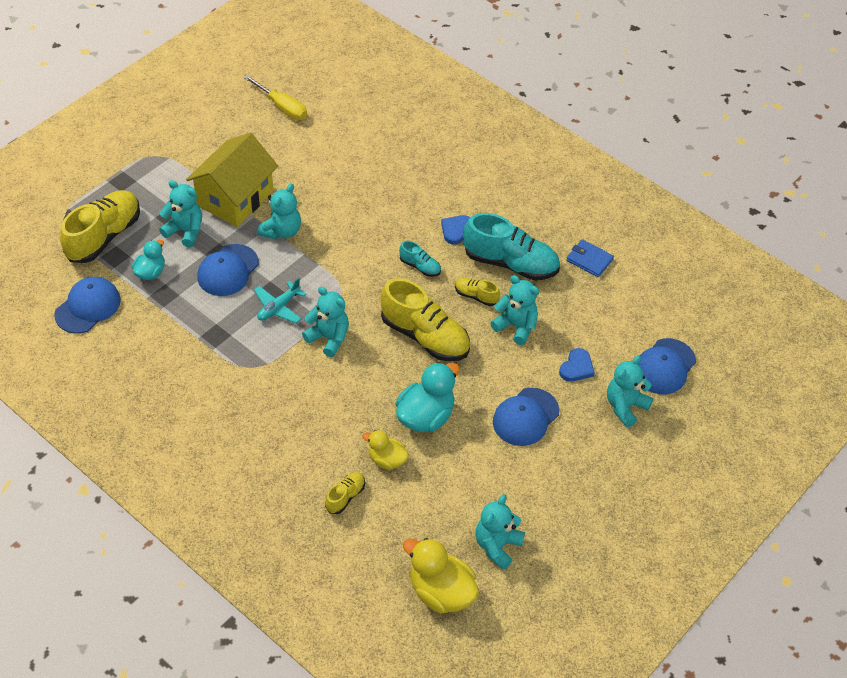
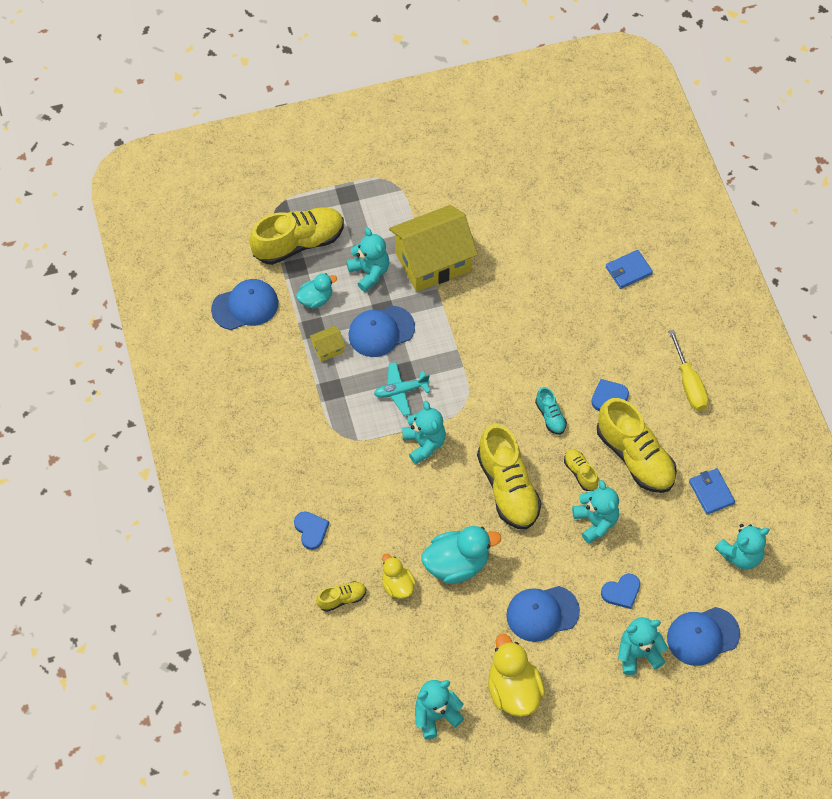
camera: 35 degrees right, 10 degrees up
yellow screwdriver [243,75,307,120] -> yellow screwdriver moved to [668,329,709,411]
turquoise teddy bear [258,183,301,240] -> turquoise teddy bear moved to [715,524,770,569]
yellow duck [403,538,479,614] -> yellow duck moved to [488,634,545,717]
turquoise shoe [463,213,560,280] -> yellow shoe [597,398,677,493]
none -> blue heart [294,512,329,550]
none -> yellow house [309,326,346,362]
none -> blue wallet [606,250,653,289]

